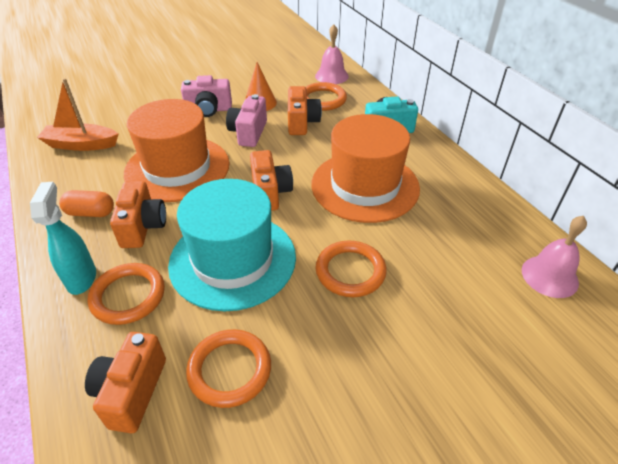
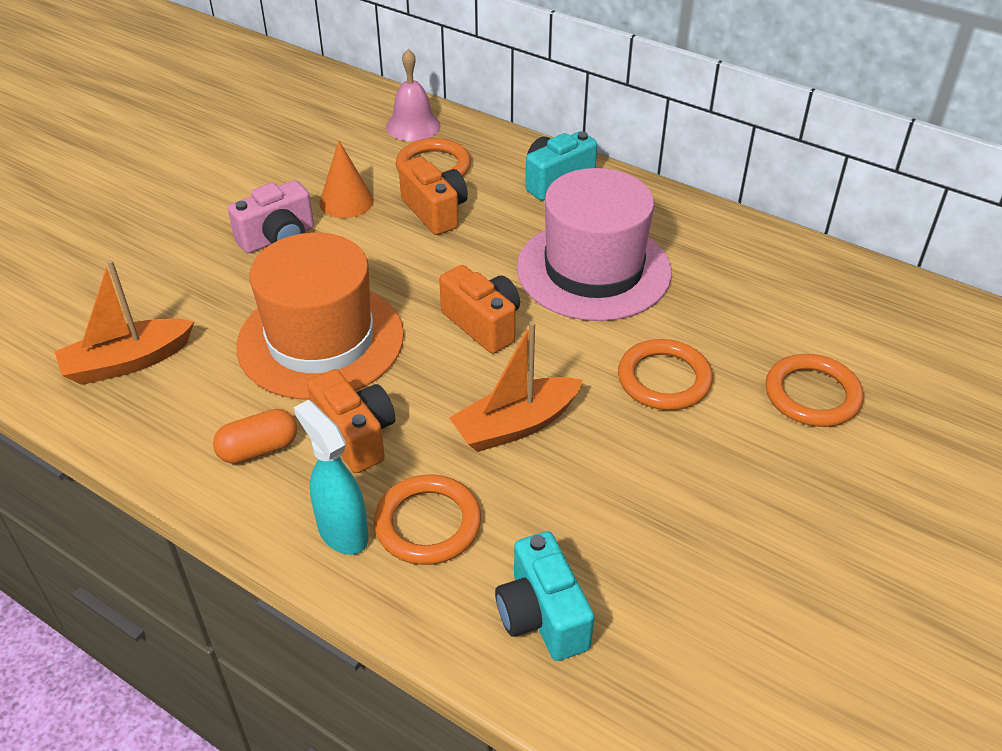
camera: 30 degrees left, 0 degrees up
orange camera [85,332,166,433] -> turquoise camera [495,531,594,661]
turquoise hat [168,179,296,311] -> orange boat [449,321,583,452]
orange ring [186,329,271,408] -> orange ring moved to [766,354,864,427]
pink camera [226,94,267,147] -> none
orange hat [311,114,420,223] -> pink hat [517,168,672,321]
pink bell [522,216,587,298] -> none

